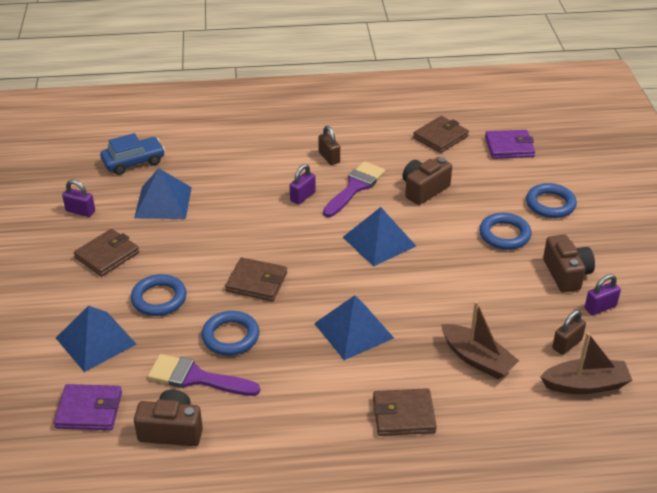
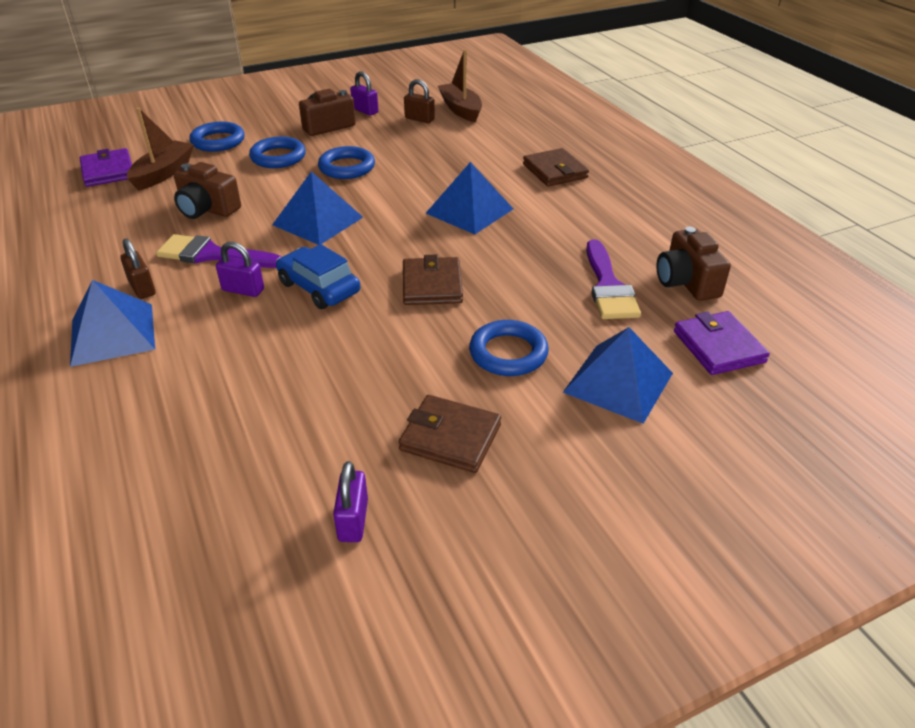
camera: 110 degrees left, 0 degrees up
blue car [100,133,165,175] -> blue car moved to [276,244,360,309]
blue pyramid [134,168,192,219] -> blue pyramid moved to [70,280,155,367]
blue ring [201,311,259,355] -> blue ring moved to [318,146,375,179]
brown padlock [318,126,340,165] -> brown padlock turned 75 degrees counterclockwise [120,238,155,299]
brown wallet [413,116,469,153] -> none
brown boat [441,301,519,379] -> brown boat moved to [127,107,194,191]

